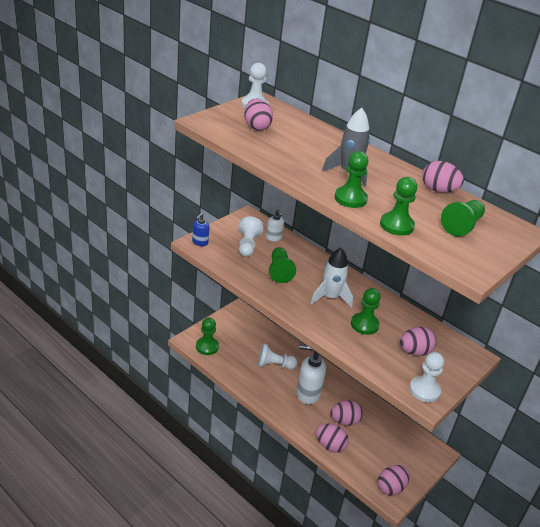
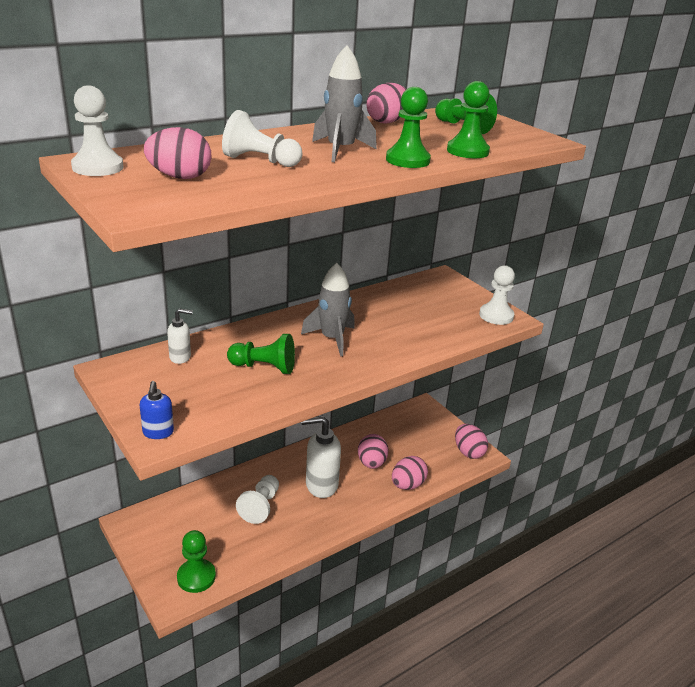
camera: 75 degrees left, 5 degrees down
blue soap dispenser [192,213,210,246] -> blue soap dispenser turned 45 degrees clockwise [140,381,174,439]
white pawn [239,217,264,257] -> white pawn moved to [222,110,303,167]
white soap dispenser [296,344,326,404] -> white soap dispenser turned 60 degrees clockwise [301,416,341,498]
white rocket [311,248,353,307] -> grey rocket [301,263,355,357]
green pawn [351,288,381,335] -> none
pink egg [400,327,437,356] -> none

